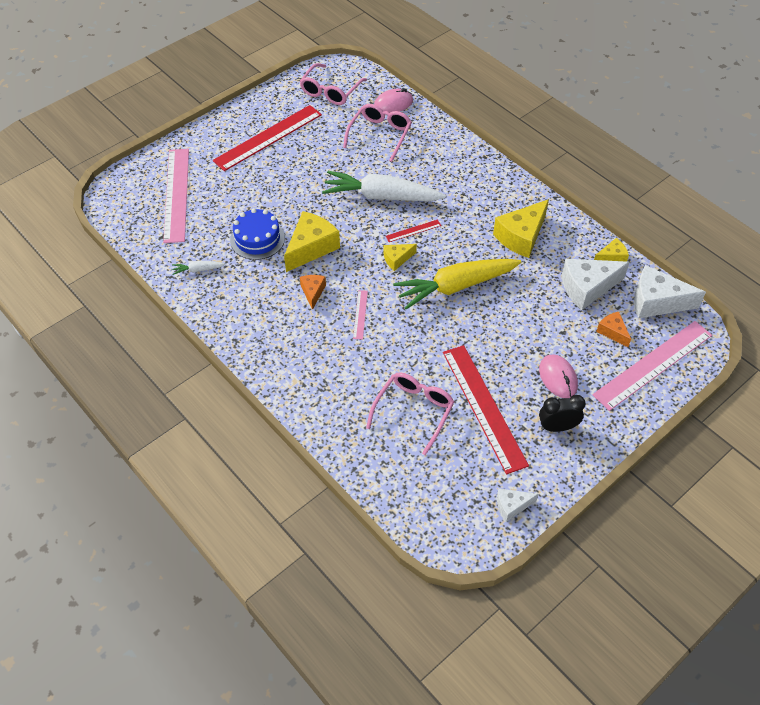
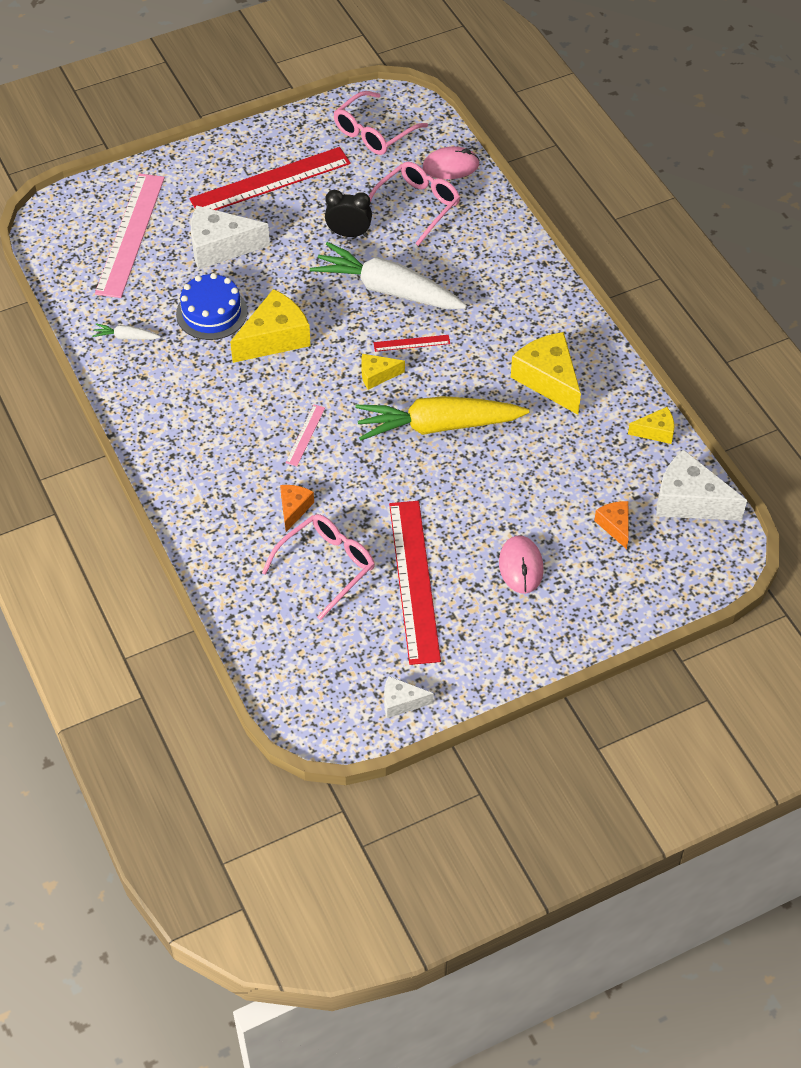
camera: 15 degrees right, 0 degrees up
orange cheese [300,275,326,310] -> orange cheese moved to [280,485,314,532]
yellow cheese [493,199,549,258] -> yellow cheese turned 90 degrees clockwise [511,332,581,415]
black clock [539,395,586,432] -> black clock moved to [325,190,372,237]
white cheese [562,259,630,310] -> white cheese moved to [191,206,270,269]
pink ruler [592,321,712,411] -> none

